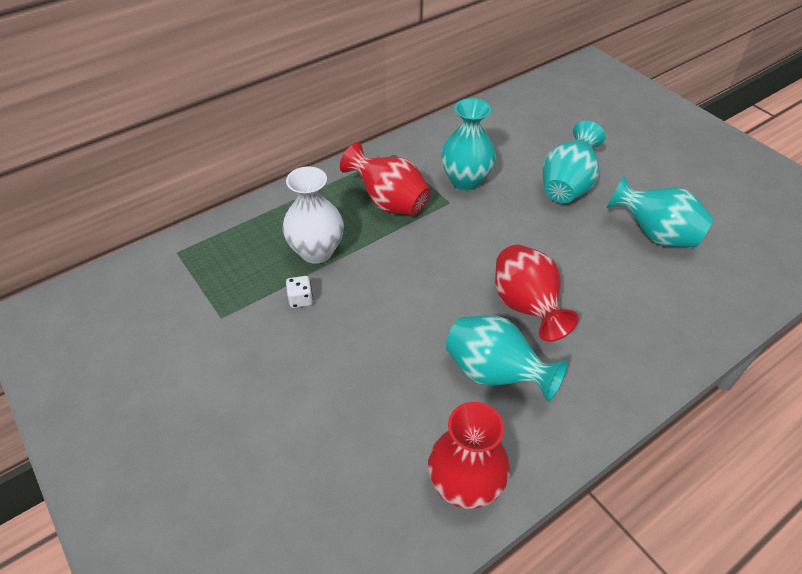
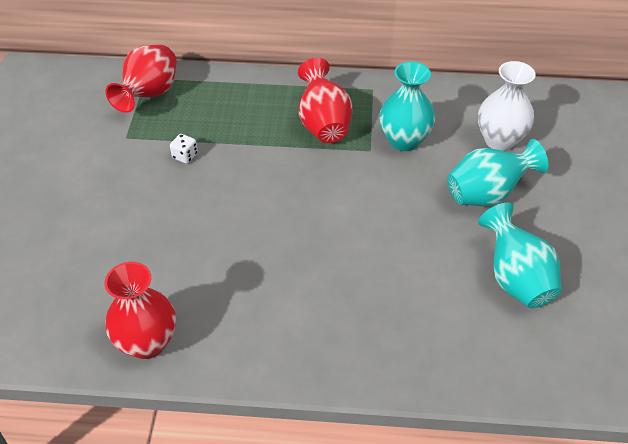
camera: 40 degrees right, 0 degrees up
white vase [282,166,344,264] -> white vase moved to [478,61,536,151]
turquoise vase [446,315,568,402] -> none
red vase [495,245,579,342] -> red vase moved to [105,45,177,113]

